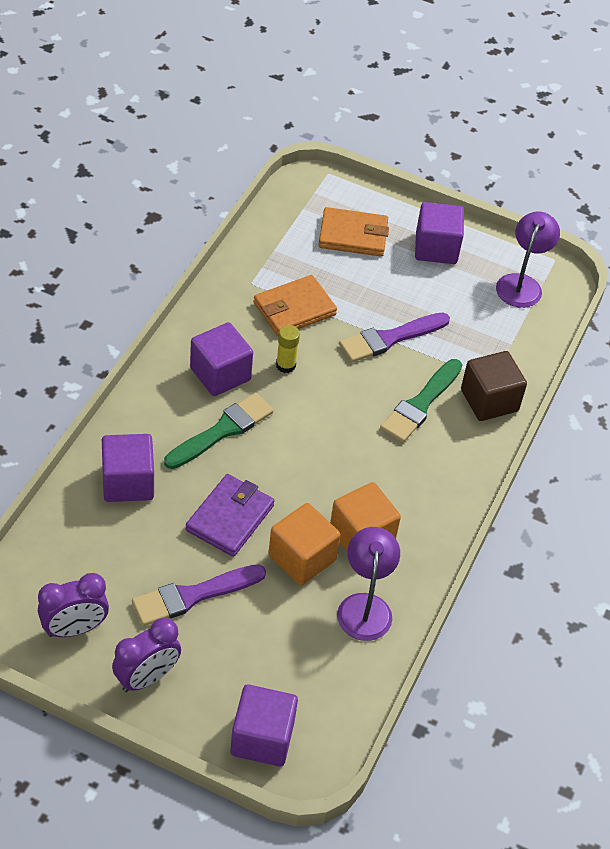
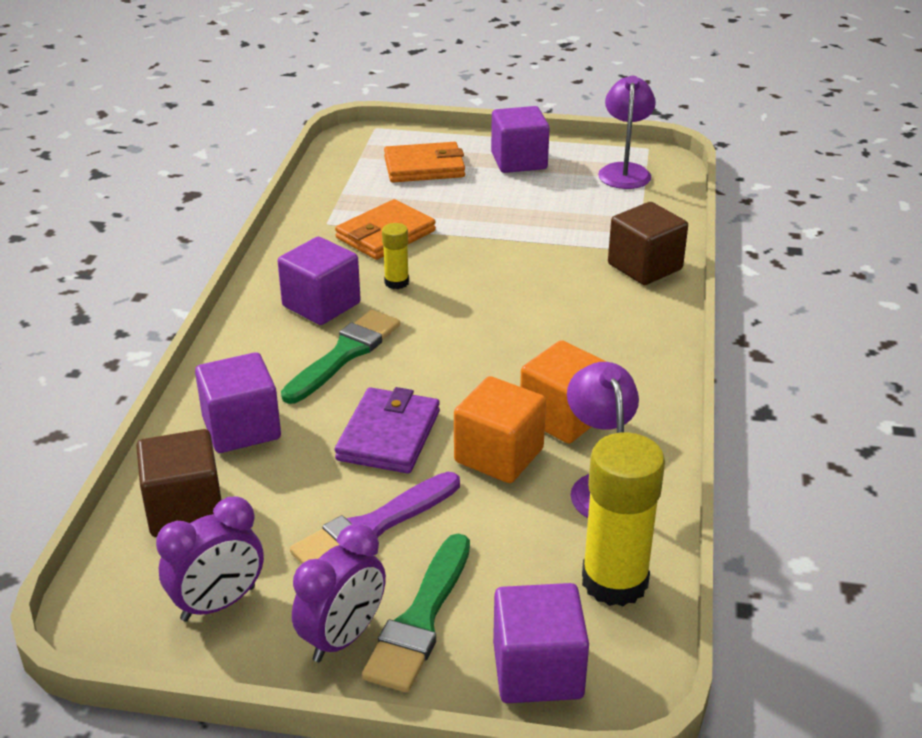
camera: 10 degrees left, 15 degrees down
purple brush [339,312,450,362] -> none
green brush [380,359,462,443] -> green brush moved to [362,533,470,693]
none -> brown cube [136,429,221,537]
none -> yellow glue stick [582,433,665,606]

